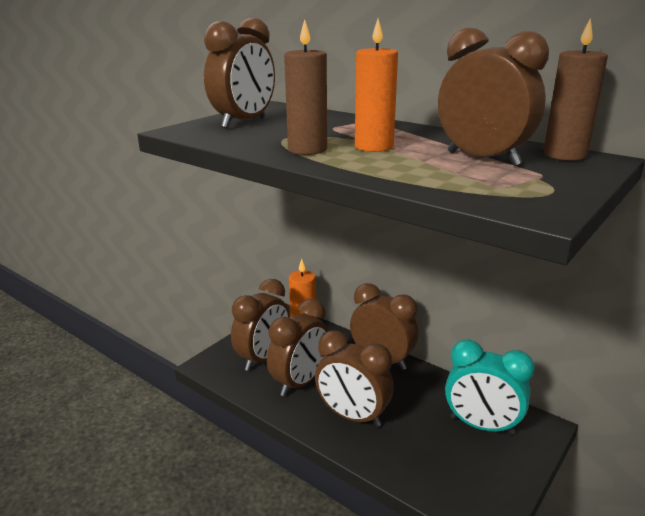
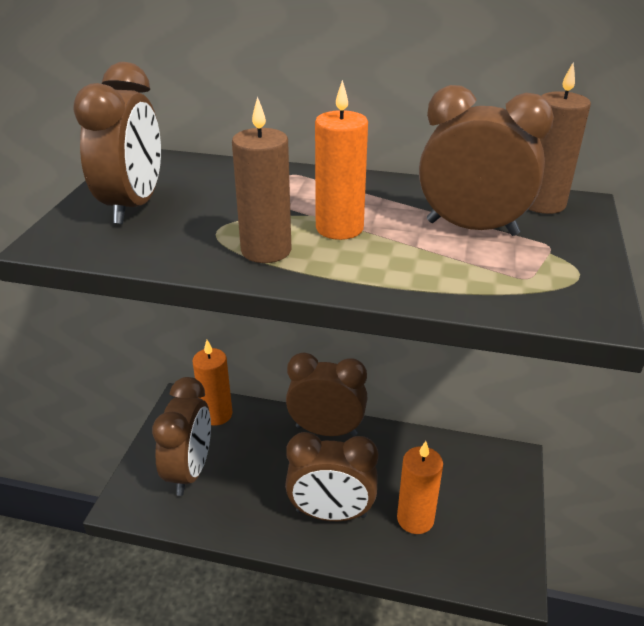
camera: 25 degrees left, 10 degrees up
brown clock [267,299,328,396] -> none
turquoise clock [445,340,535,435] -> none
none -> orange candle [397,441,443,534]

